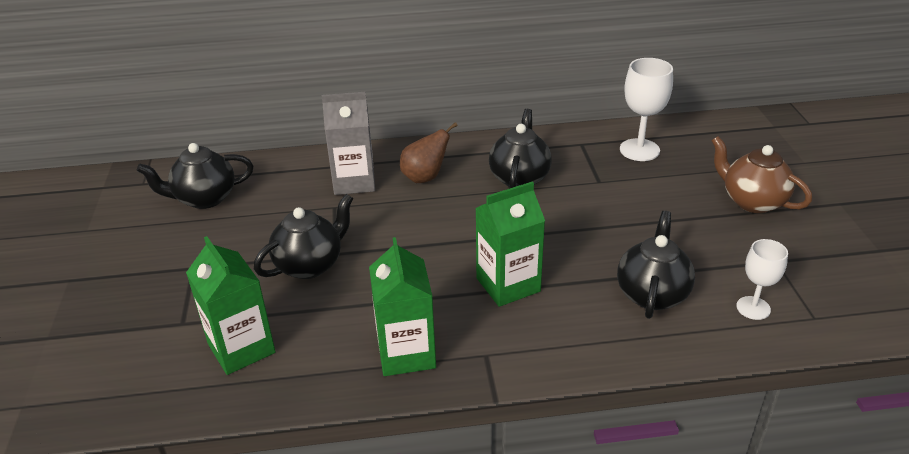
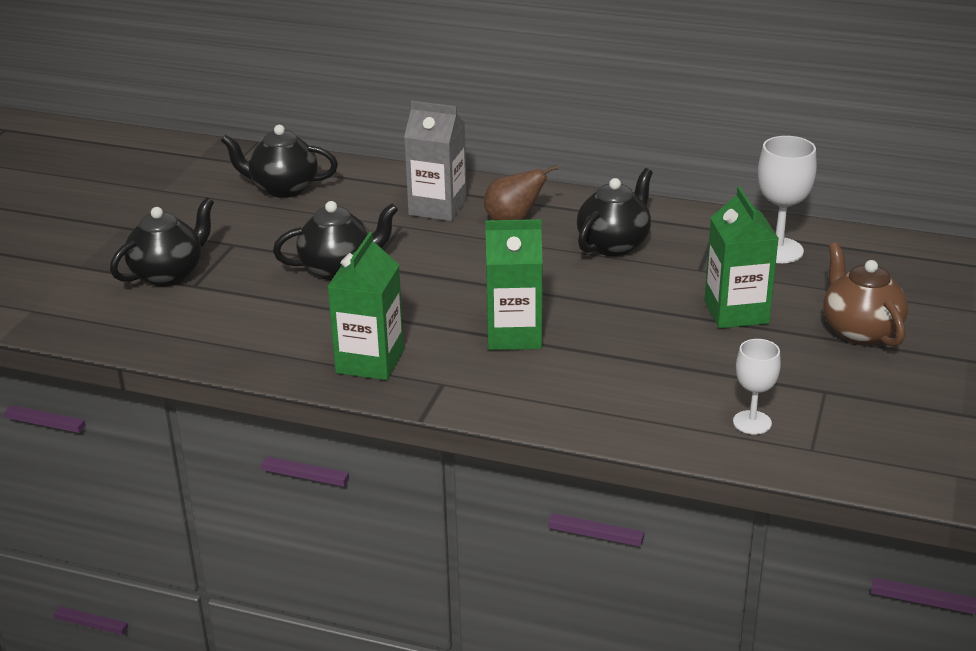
camera: 25 degrees right, 5 degrees down
green carton [186,236,276,375] -> green carton moved to [704,187,779,329]
black teapot [617,211,695,319] -> black teapot moved to [110,197,214,286]

